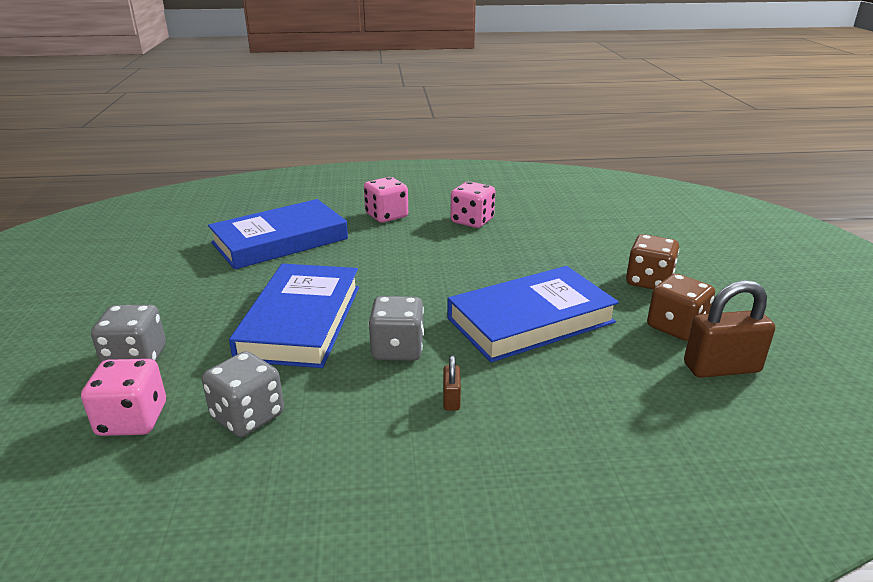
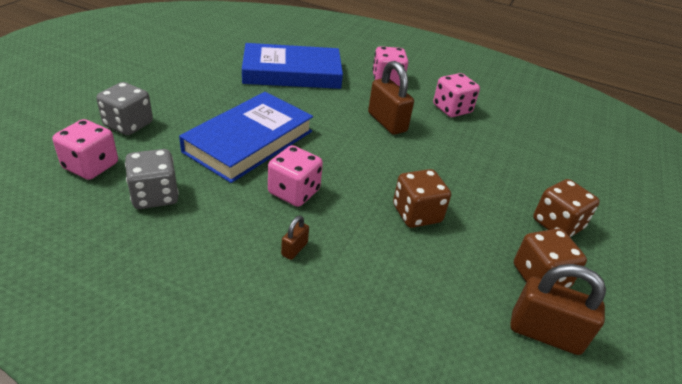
camera: 25 degrees right, 10 degrees up
grey dice [369,296,424,361] -> pink dice [268,145,323,207]
blue book [447,266,619,362] -> brown dice [393,169,451,228]
none -> brown padlock [368,61,414,135]

